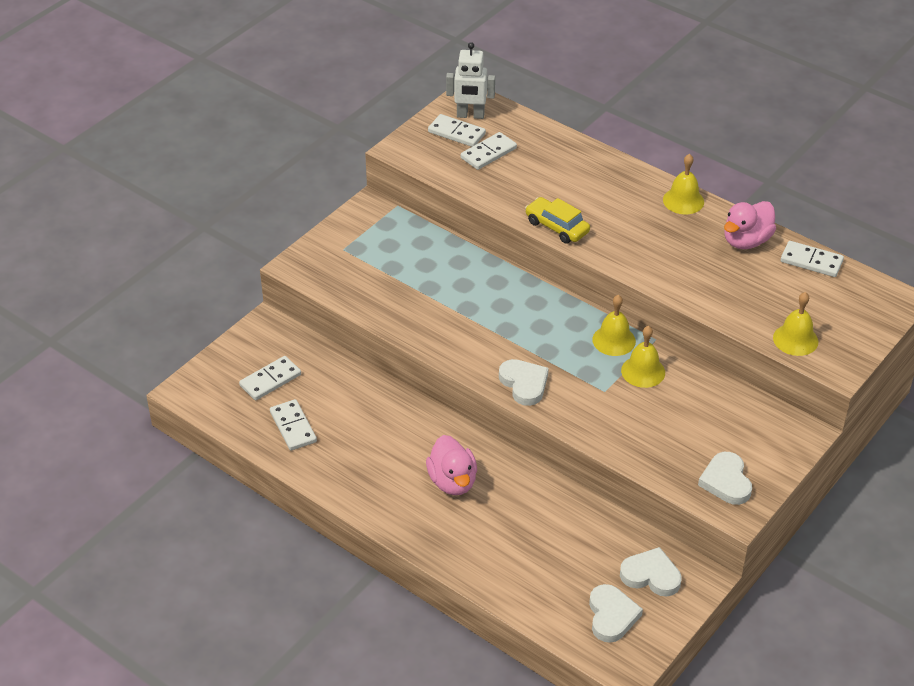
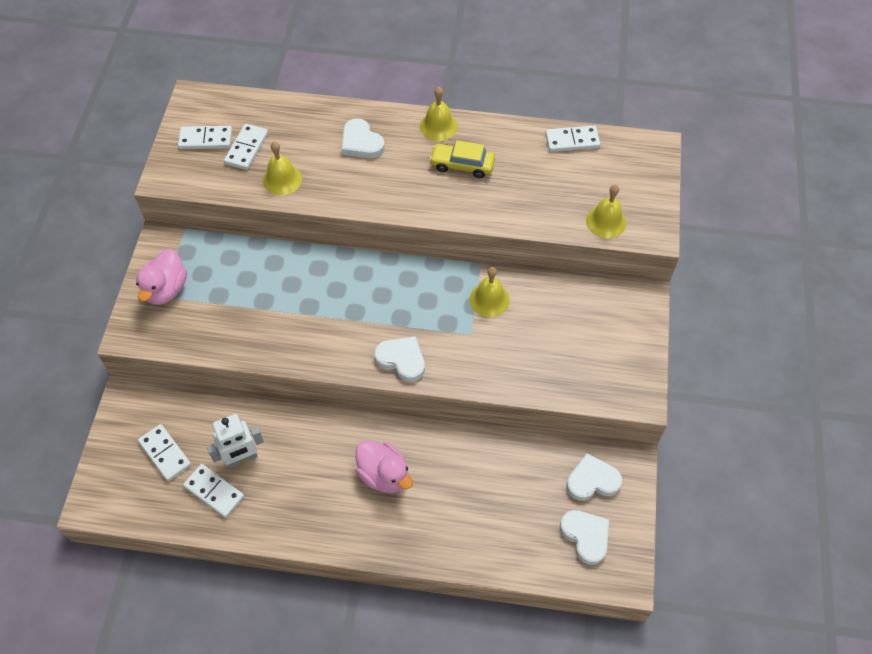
camera: 30 degrees left, 15 degrees up
white domino [239,356,301,400] -> white domino turned 60 degrees counterclockwise [138,424,191,481]
white robot [446,42,495,119] -> white robot moved to [207,414,264,468]
yellow car [525,197,590,244] -> yellow car moved to [430,140,495,178]
yellow bell [592,295,636,356] -> yellow bell moved to [263,142,302,196]
white heart [698,452,752,505] -> white heart moved to [342,118,385,158]
pink duck [724,201,776,249] -> pink duck moved to [136,249,187,305]

